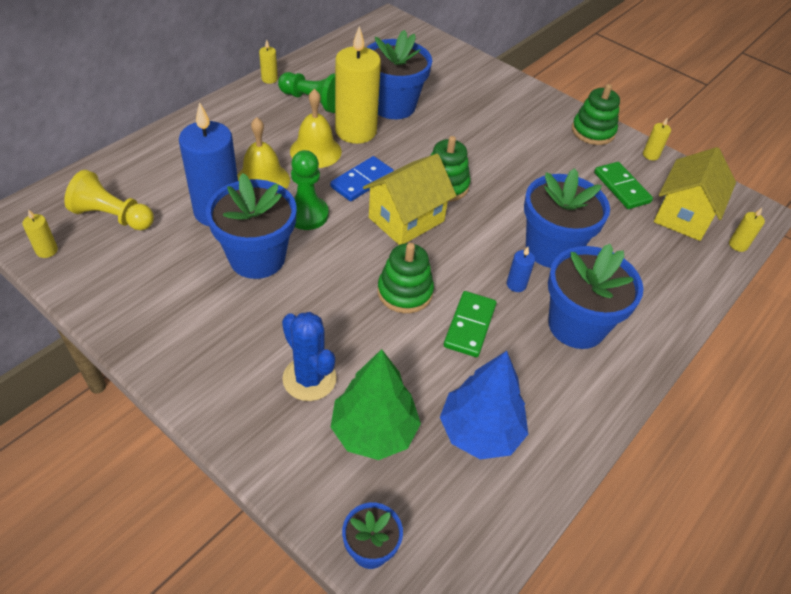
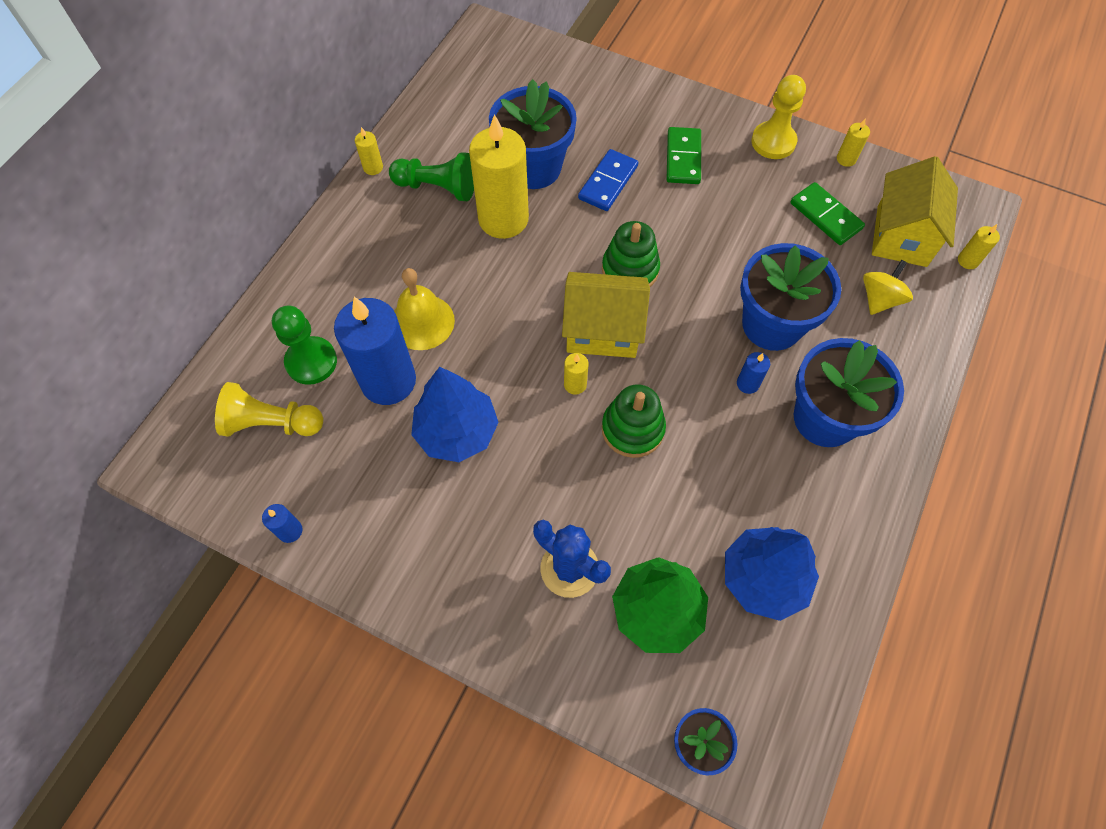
camera: 10 degrees left, 15 degrees up
yellow candle [22,209,58,258] -> yellow candle moved to [564,353,589,395]
blue flower pot [206,173,297,279] -> blue tree [411,367,499,462]
yellow bell [290,89,342,168] -> none
green pawn [291,150,329,230] -> green pawn moved to [272,305,337,385]
blue domino [330,156,394,201] -> blue domino moved to [578,149,638,211]
yellow house [363,154,456,245] -> yellow house turned 60 degrees clockwise [562,272,650,358]
green domino [444,291,497,357] -> green domino moved to [666,127,701,184]
green stacking toy [572,84,620,145] -> yellow pawn [751,75,806,159]
none -> blue candle [262,504,303,543]
none -> yellow spinning top [863,260,913,315]

